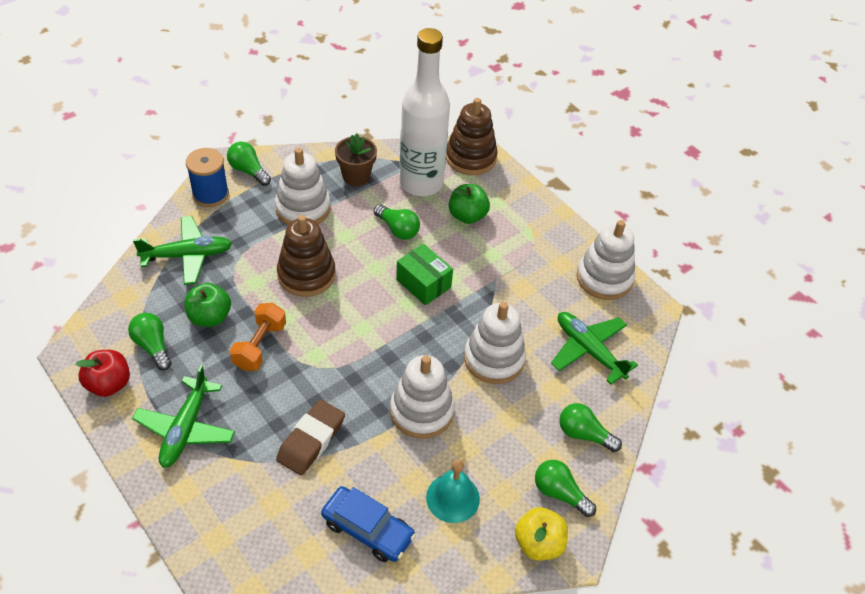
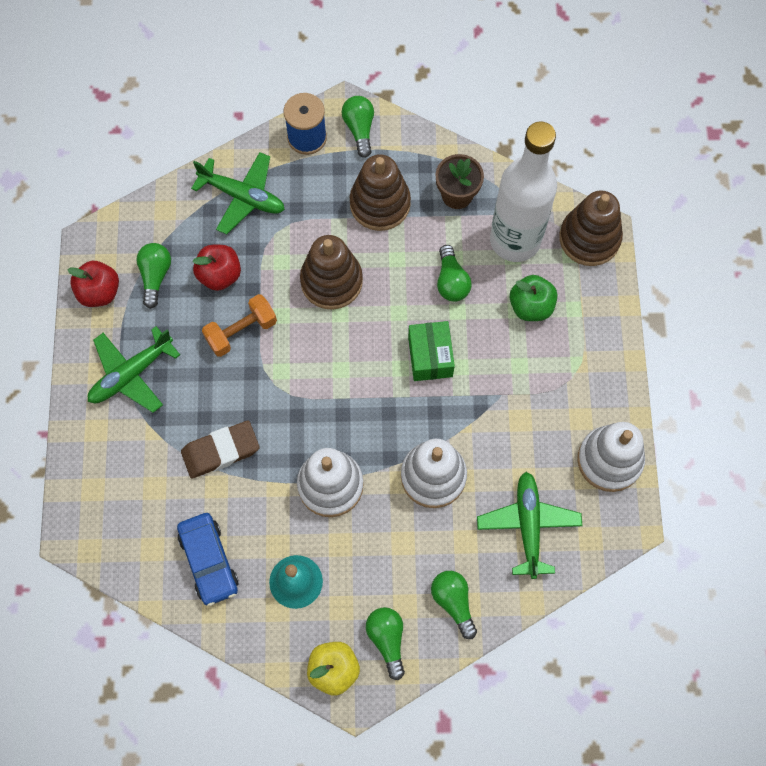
camera: 40 degrees right, 20 degrees up
green apple [184,283,231,327] -> red apple [193,245,241,291]
white stacking toy [275,148,331,225] -> brown stacking toy [350,154,411,231]

